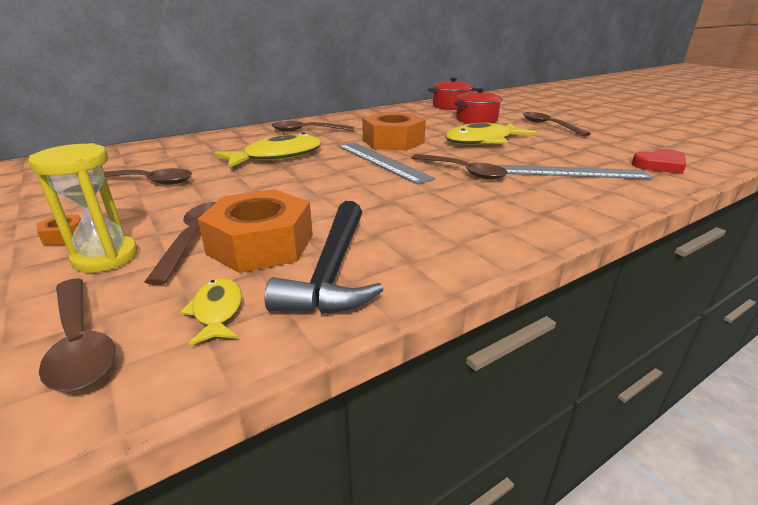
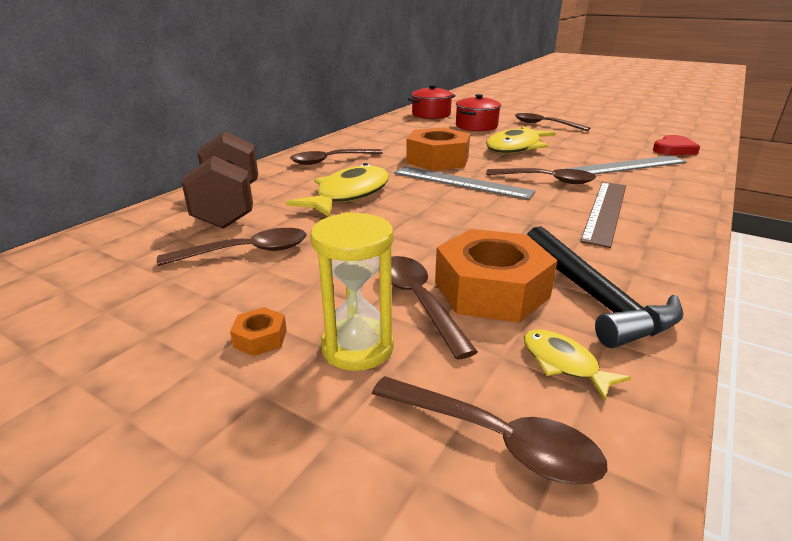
camera: 25 degrees left, 0 degrees up
none -> brown dumbbell [181,131,258,229]
none -> brown ruler [580,182,626,248]

